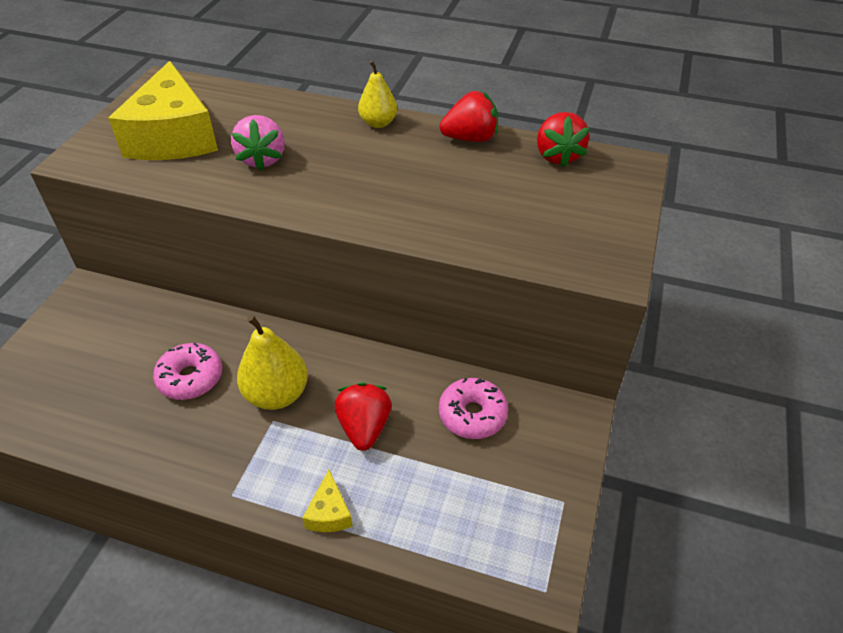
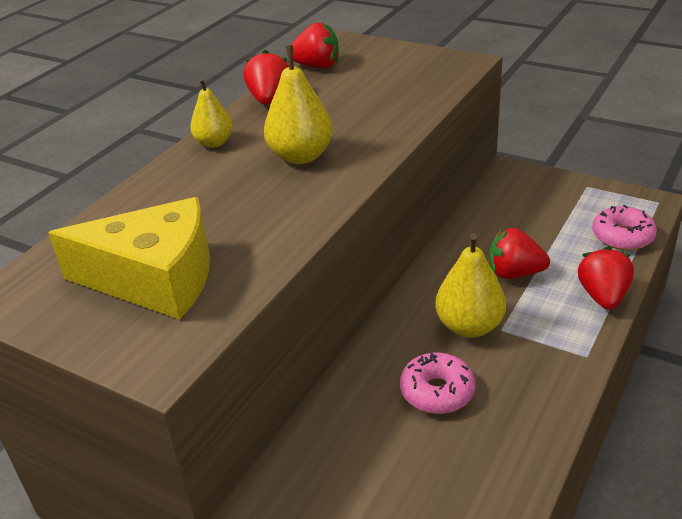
camera: 75 degrees left, 10 degrees down
pink strawberry [231,115,285,170] -> none
yellow cheese [302,470,353,532] -> red strawberry [578,246,634,310]
pink donut [439,378,508,439] -> pink donut moved to [592,205,657,250]
none -> yellow pear [264,45,333,164]

